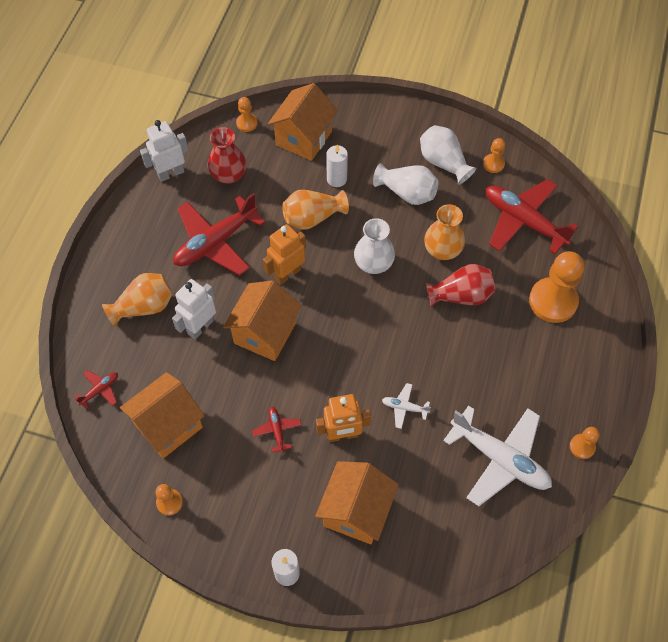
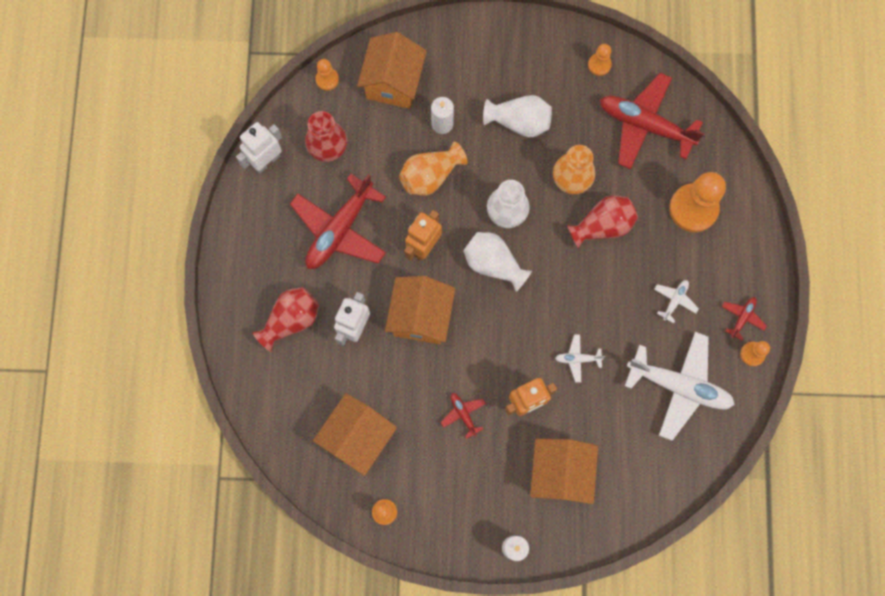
camera: 15 degrees left, 15 degrees up
red plane [74,370,118,409] -> red plane moved to [722,297,767,341]
orange vase [102,273,173,327] -> red vase [252,287,320,352]
white vase [420,125,476,185] -> white vase moved to [463,232,532,292]
none -> white plane [654,280,699,323]

